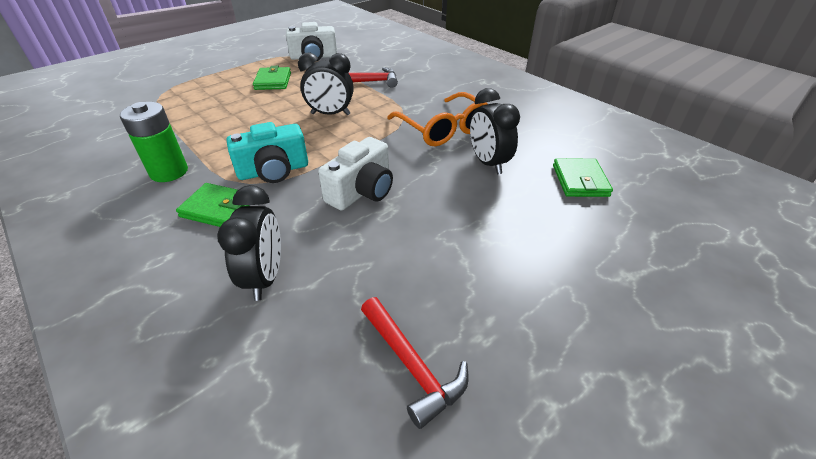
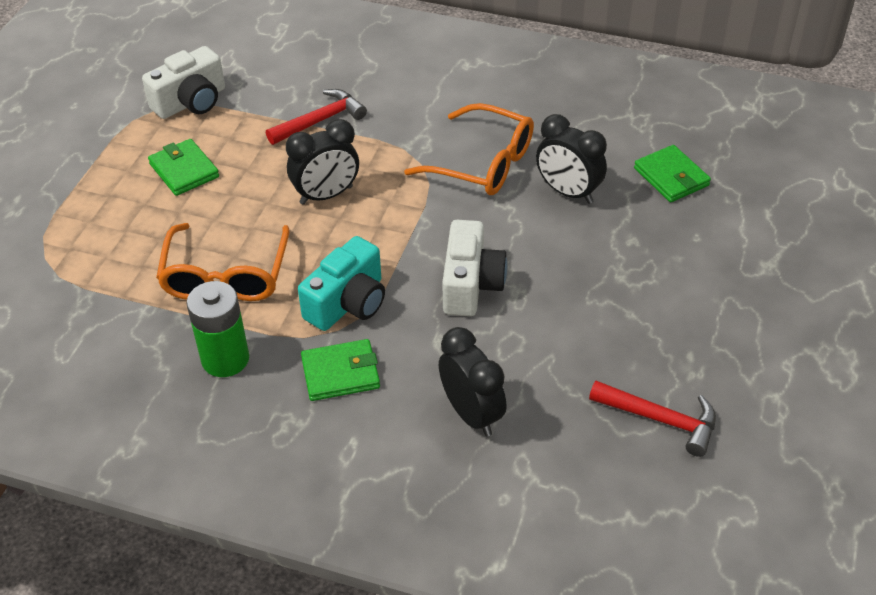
camera: 30 degrees left, 5 degrees up
none -> orange glasses [156,223,290,301]

